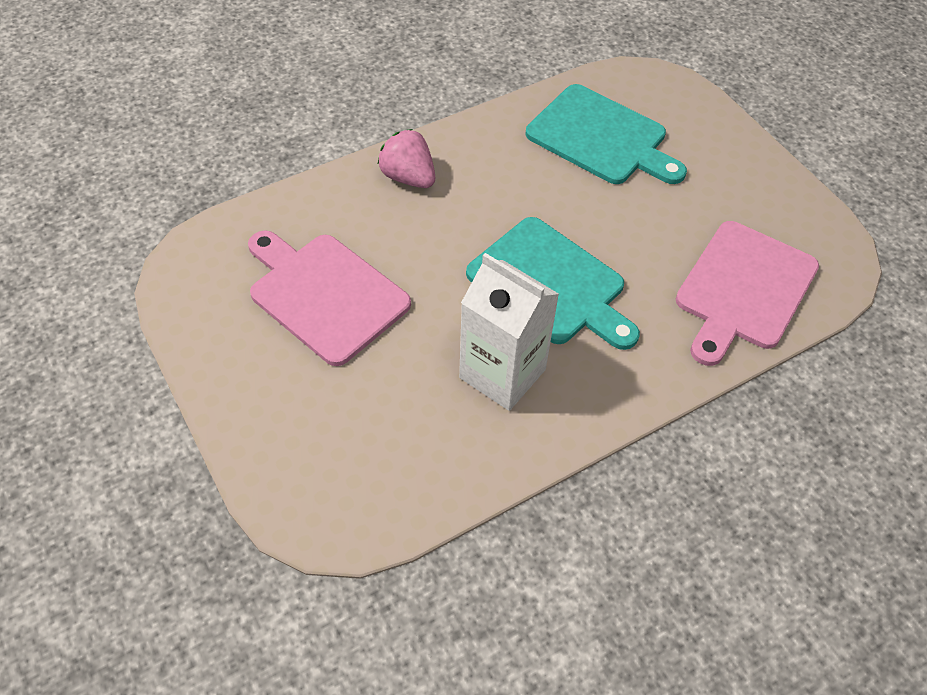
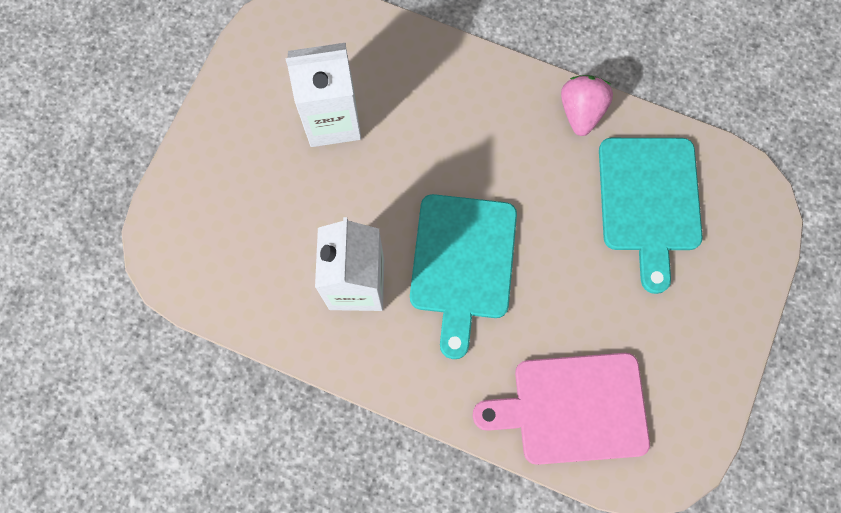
camera: 55 degrees right, 20 degrees up
pink cutting board [248,230,411,366] -> white carton [286,43,361,147]
pink strawberry [377,129,435,188] -> pink strawberry moved to [561,75,613,136]

